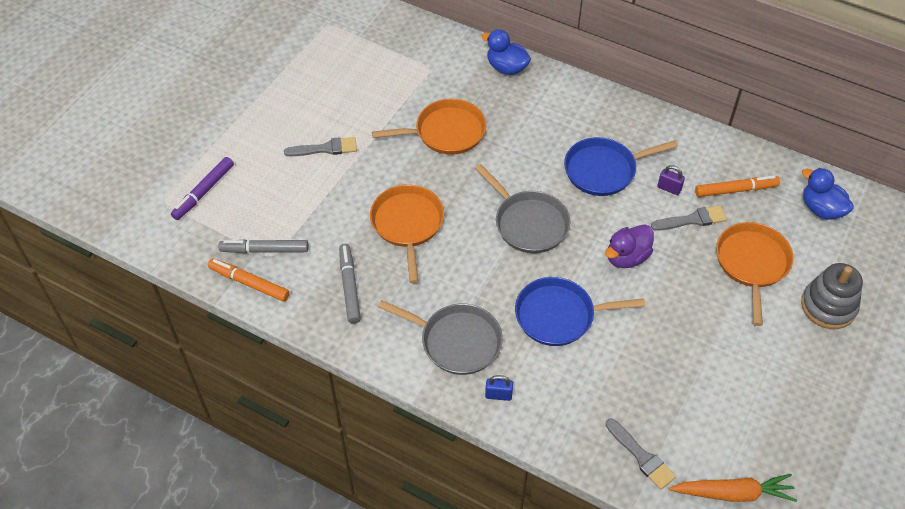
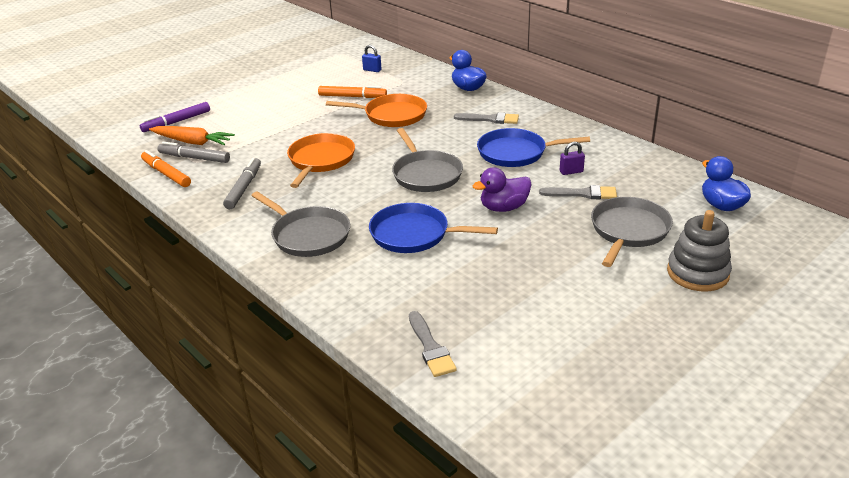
camera: 20 degrees right, 20 degrees down
grey brush [284,137,357,157] -> grey brush moved to [454,112,519,124]
blue padlock [485,375,513,401] -> blue padlock moved to [362,45,381,72]
purple padlock [657,165,685,195] -> purple padlock turned 60 degrees counterclockwise [560,142,585,175]
orange carrot [669,474,797,502] -> orange carrot moved to [149,126,235,145]
orange marker [695,175,780,197] -> orange marker moved to [318,86,387,98]
orange pan [716,222,794,326] -> grey pan [591,197,673,267]

